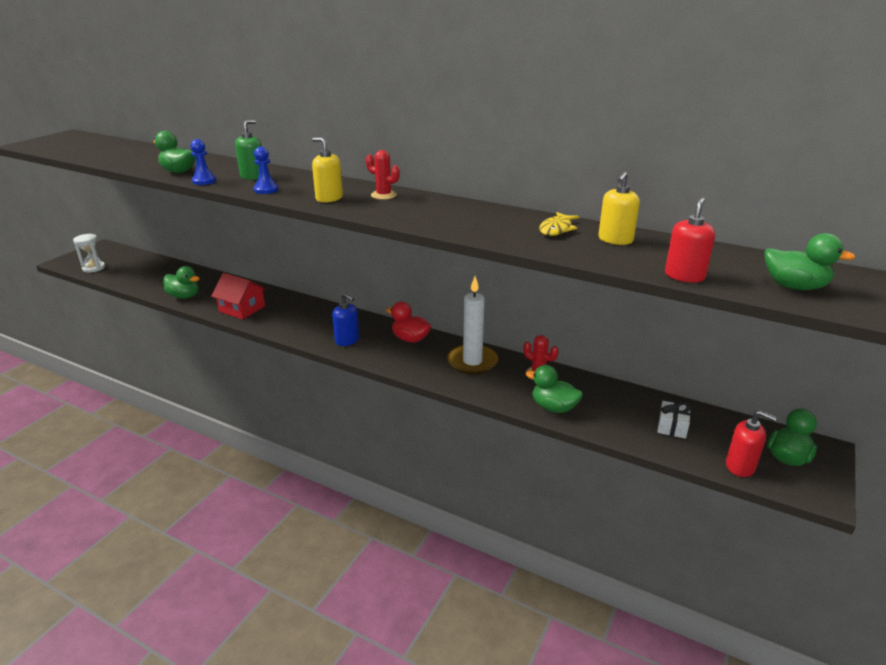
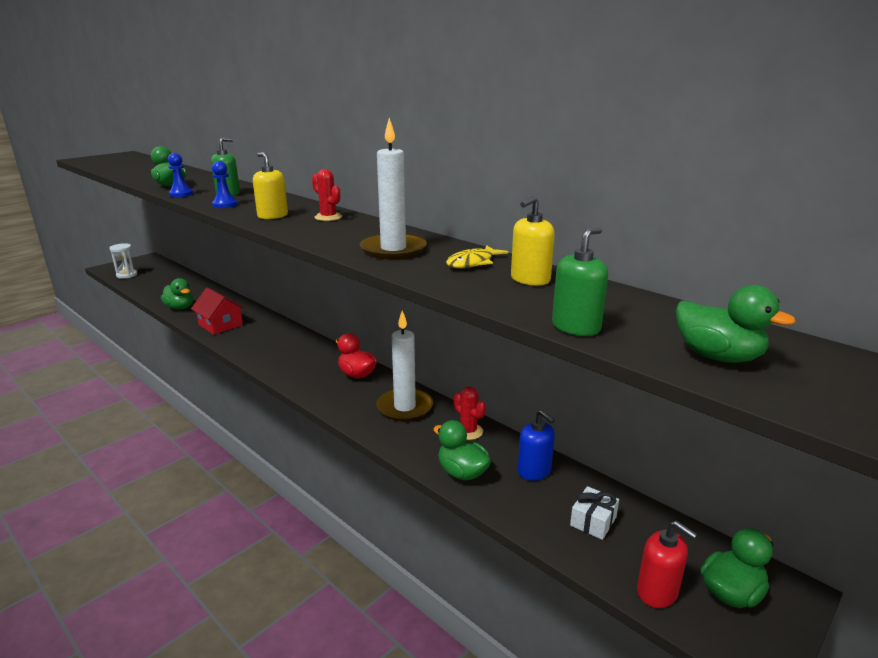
camera: 15 degrees right, 5 degrees down
blue soap dispenser [332,293,359,346] -> blue soap dispenser moved to [518,410,555,480]
red soap dispenser [665,198,715,283] -> green soap dispenser [552,227,608,336]
none -> white candle [360,118,427,259]

